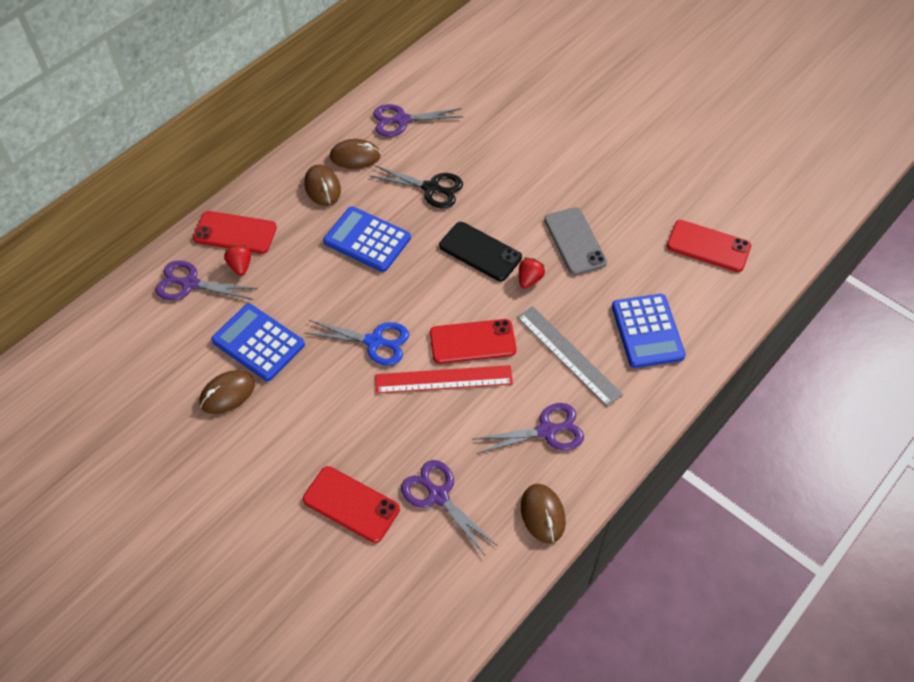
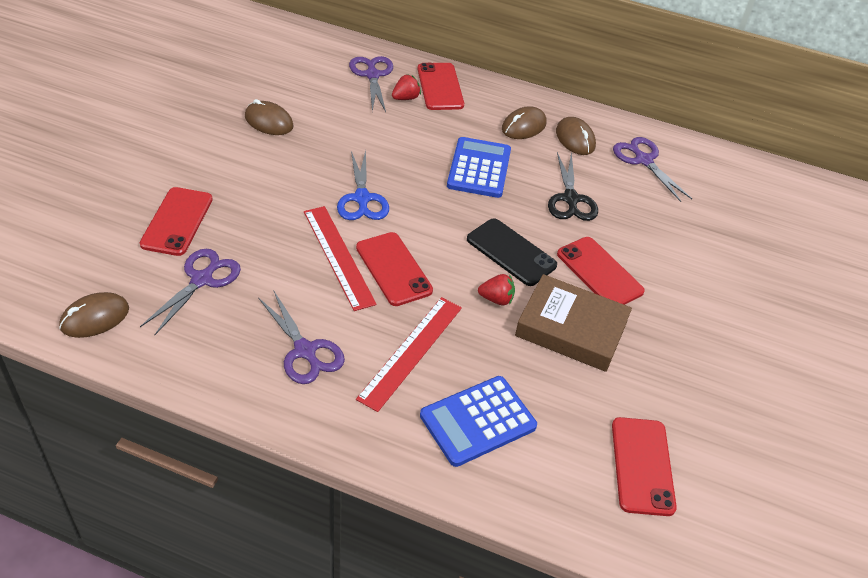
camera: 65 degrees right, 10 degrees down
blue calculator [211,304,305,381] -> none
black phone [439,222,522,281] -> black phone turned 60 degrees counterclockwise [467,219,557,286]
grey ruler [517,306,623,407] -> red ruler [356,297,462,412]
brown mouse [521,484,566,543] -> brown mouse moved to [59,292,129,338]
grey phone [544,207,607,275] -> brown book [515,274,632,372]
none -> red phone [557,237,645,305]

